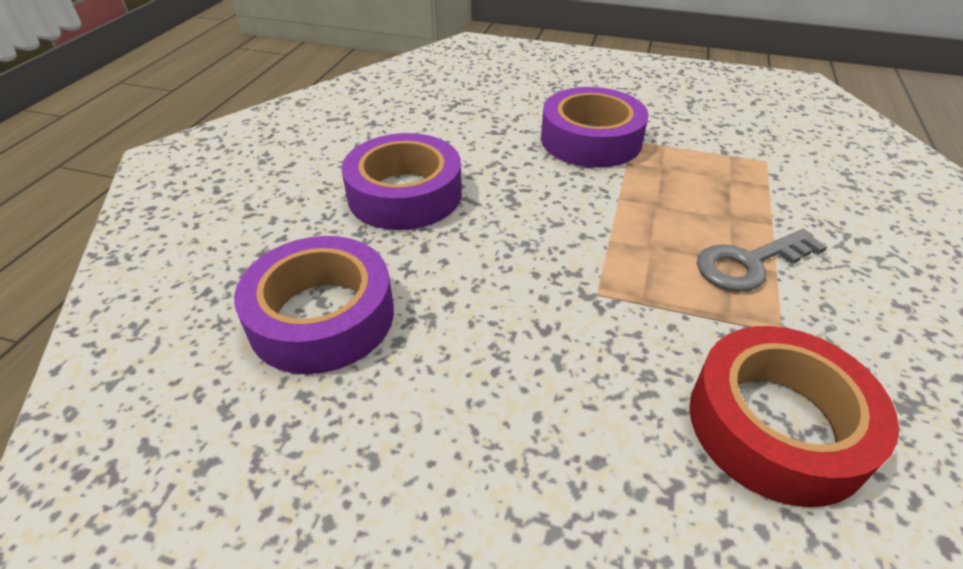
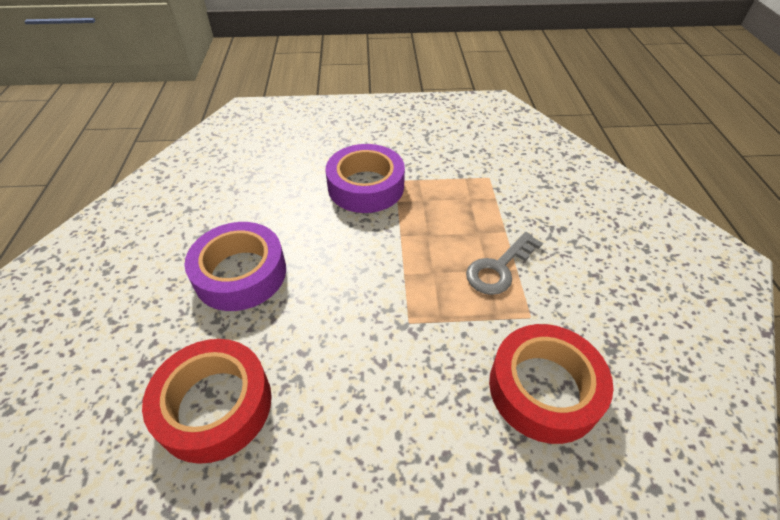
camera: 20 degrees left, 5 degrees up
purple tape [234,236,394,374] -> red tape [142,339,272,464]

